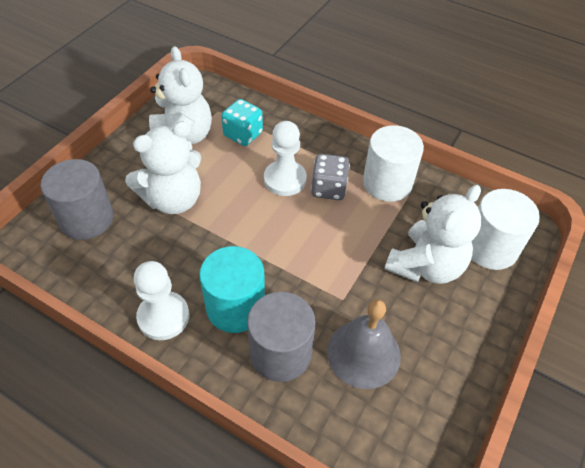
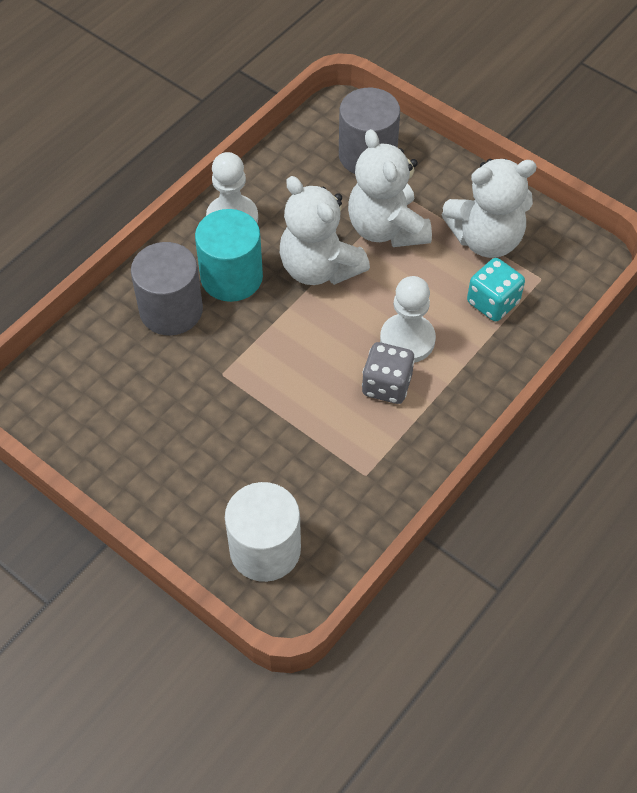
camera: 100 degrees right, 5 degrees up
grey bell [327,299,401,389] -> none
white cylinder [363,125,424,202] -> none
white teddy bear [385,185,482,284] -> white teddy bear moved to [280,176,370,285]

